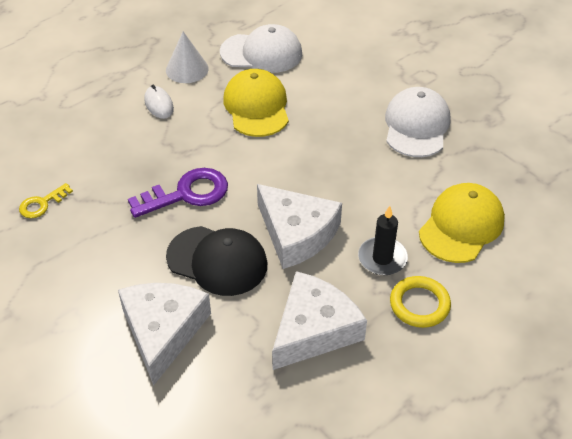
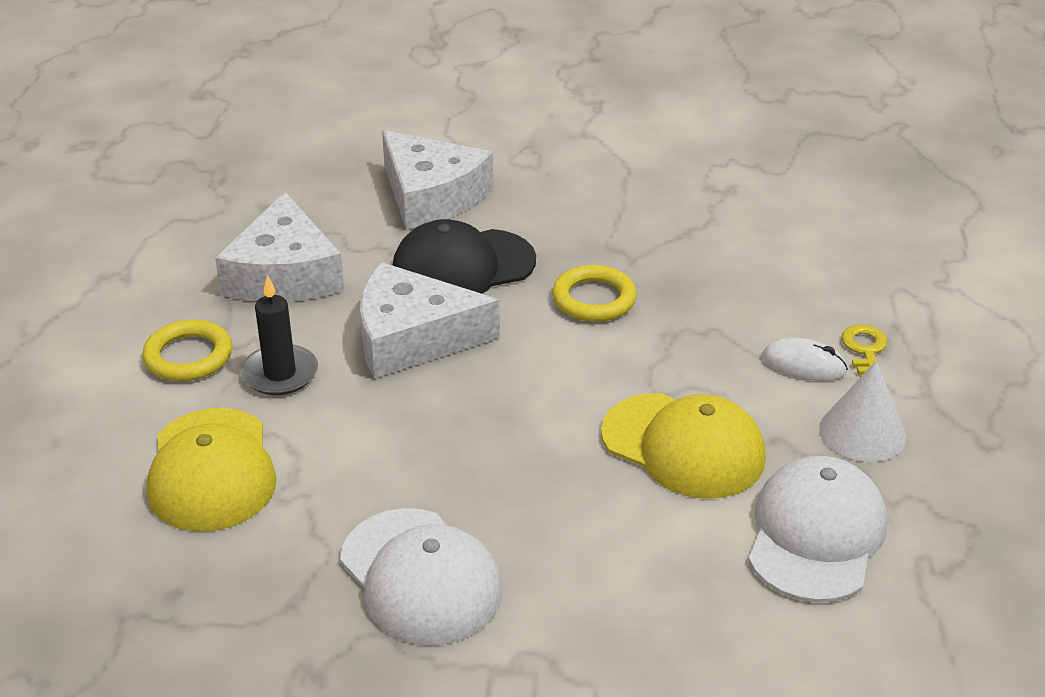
camera: 135 degrees right, 10 degrees down
yellow key [19,183,73,218] -> yellow key moved to [841,324,888,377]
purple key [128,168,228,218] -> yellow ring [552,265,637,322]
white cap [220,24,302,73] -> white cap turned 150 degrees clockwise [748,456,887,602]

